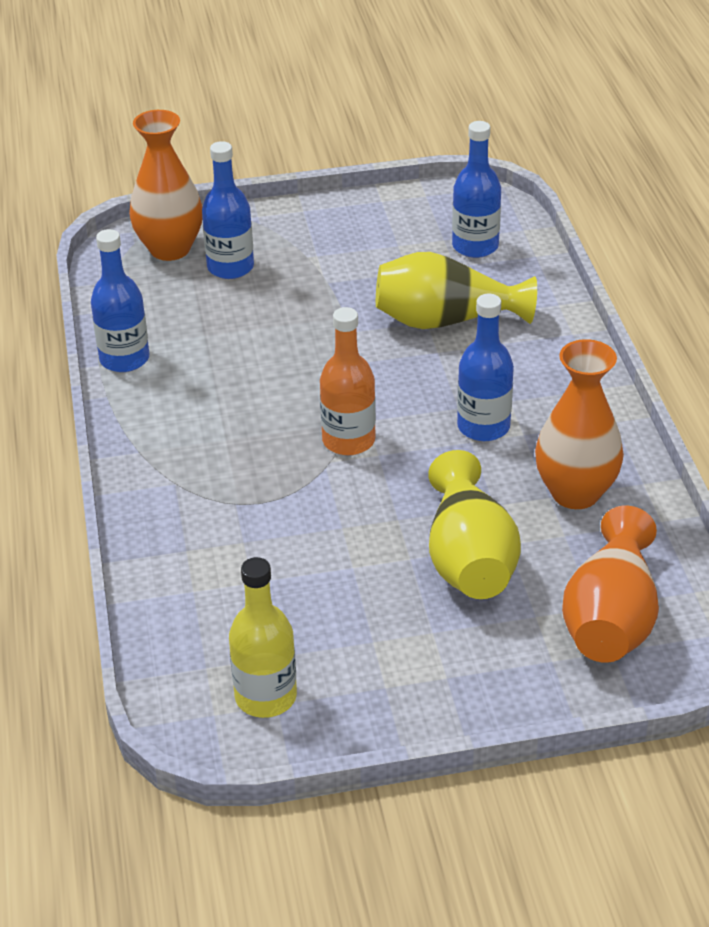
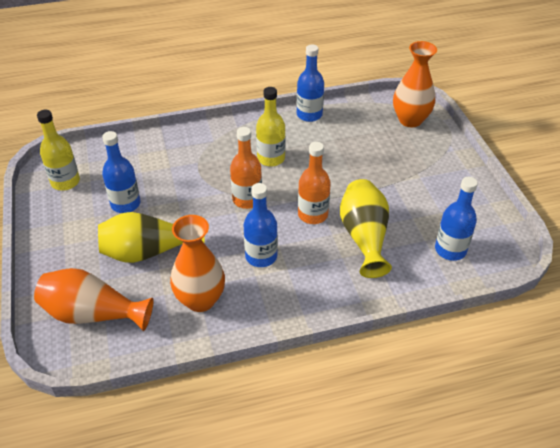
camera: 85 degrees right, 5 degrees up
blue bottle [202,141,254,279] -> blue bottle moved to [102,131,140,213]
none -> yellow bottle [256,87,286,167]
none -> orange bottle [298,142,331,224]

